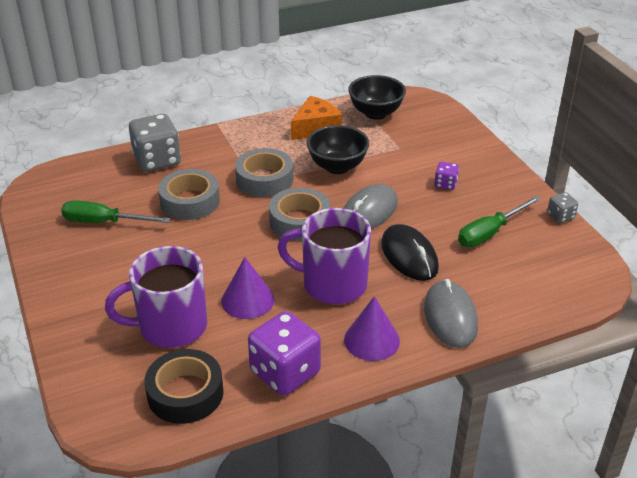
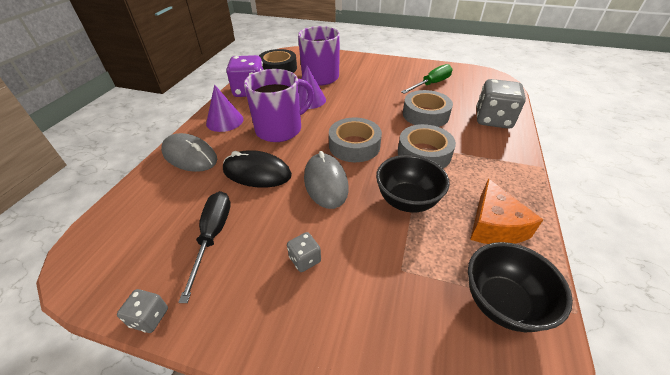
camera: 130 degrees right, 5 degrees up
purple dice [435,162,459,190] -> grey dice [287,232,321,272]
green screwdriver [458,196,541,247] -> black screwdriver [178,191,231,303]

